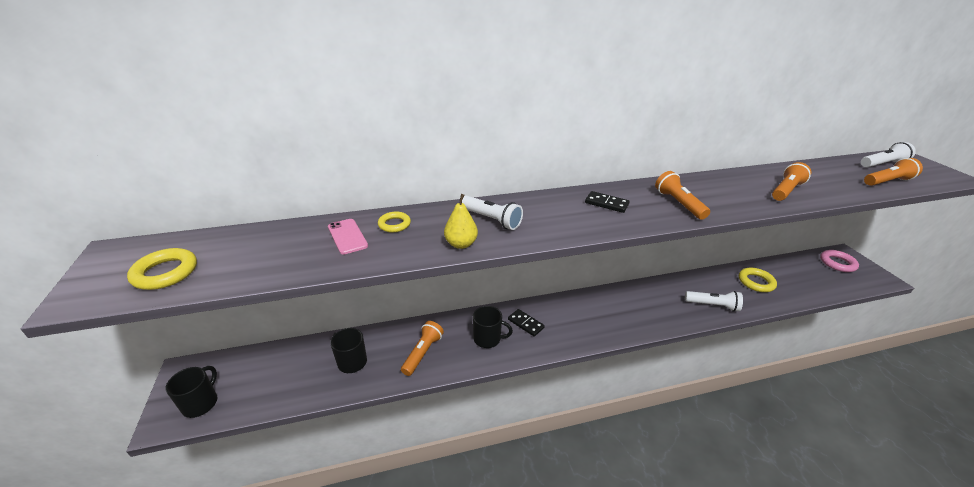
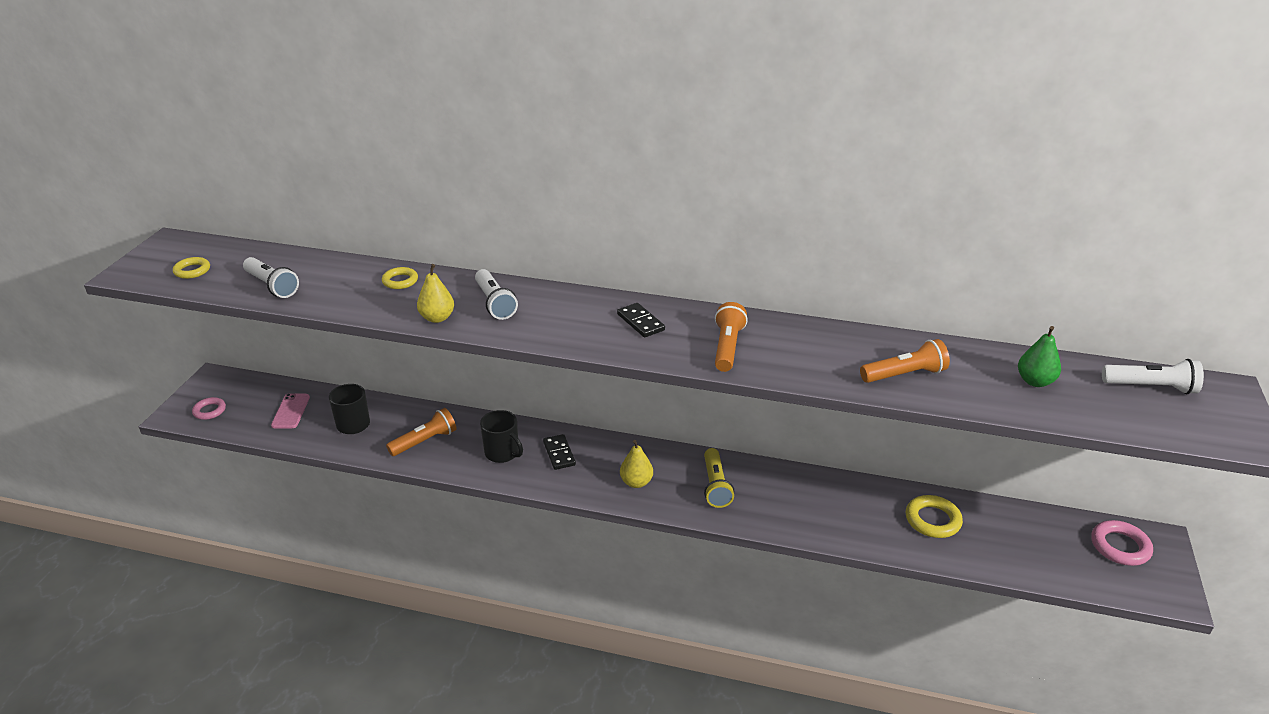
camera: 30 degrees right, 0 degrees up
yellow ring [127,248,197,290] -> yellow ring [173,257,210,279], size x0.66
black mug [166,366,217,418] -> pink ring [192,397,226,420]
pink phone [328,219,368,255] -> pink phone moved to [271,393,310,428]
white flashlight [685,291,743,312] -> white flashlight moved to [243,257,299,298]
orange flashlight [864,158,923,186] -> none
none -> yellow pear [620,440,653,488]
none -> yellow flashlight [704,448,734,508]
none -> green pear [1018,326,1061,387]

